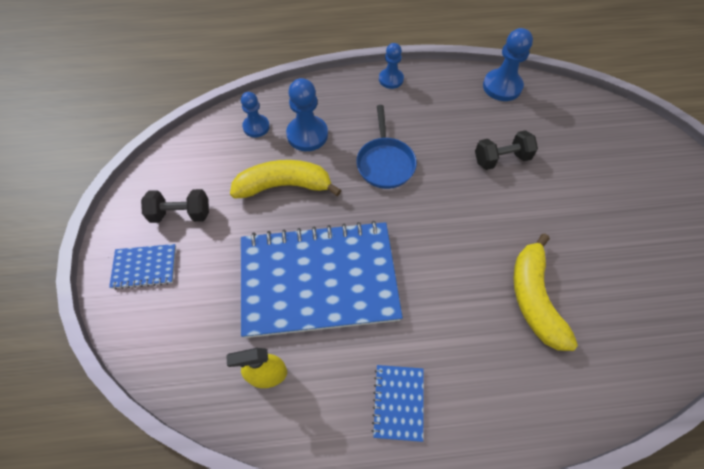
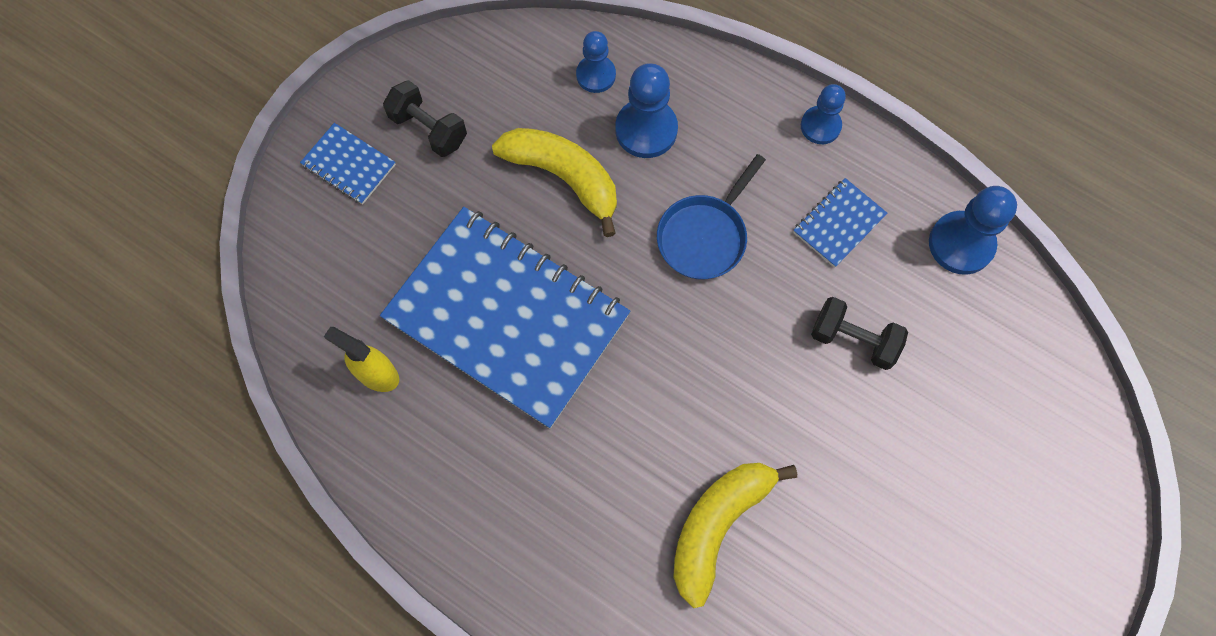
camera: 40 degrees right, 10 degrees up
blue notebook [372,365,424,442] -> blue notebook moved to [793,178,887,268]

